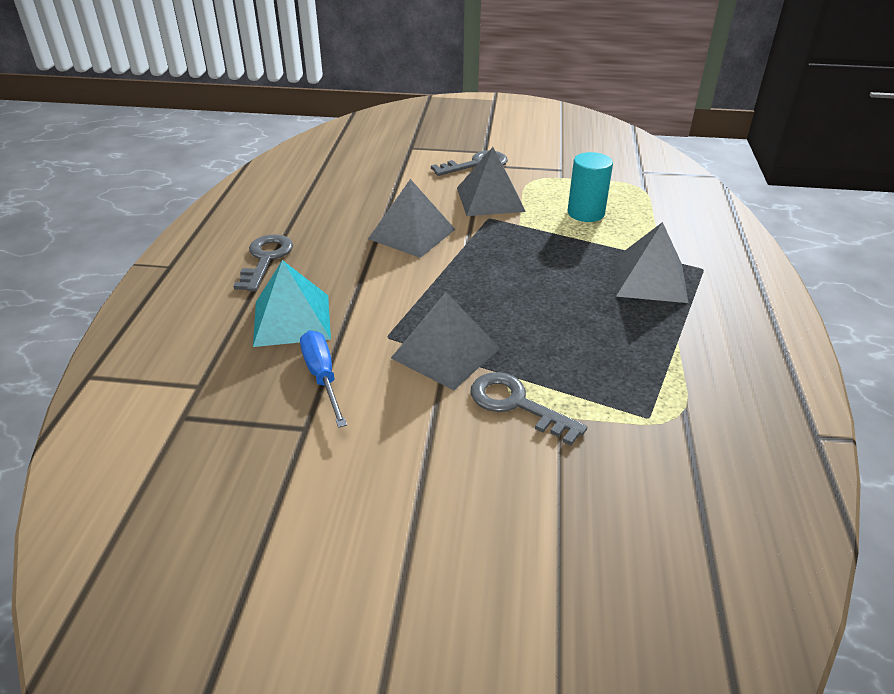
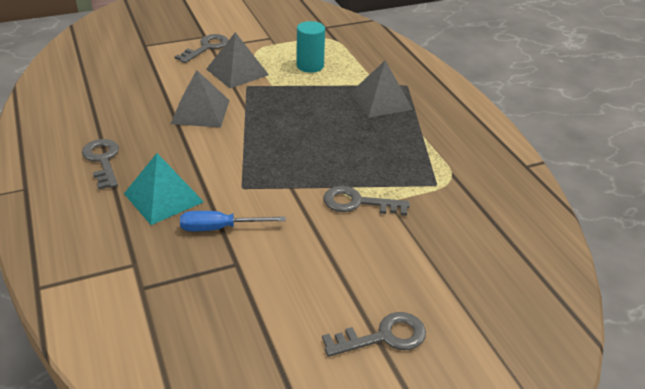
camera: 30 degrees left, 0 degrees up
blue screwdriver [300,330,347,428] -> blue screwdriver turned 45 degrees counterclockwise [180,211,286,231]
grey pyramid [391,292,500,390] -> none
none -> grey key [322,312,426,357]

